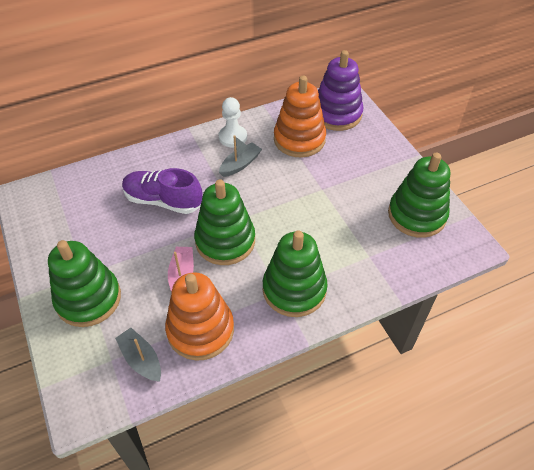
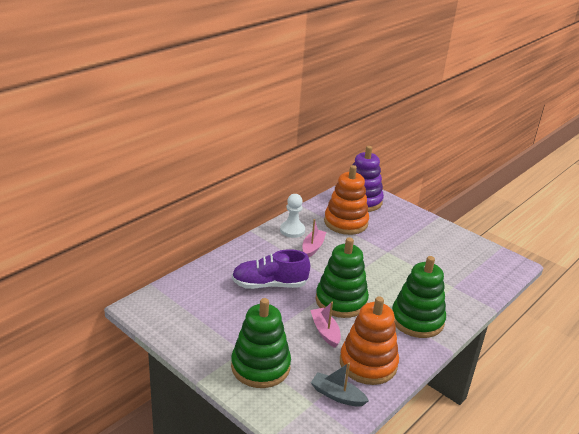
camera: 25 degrees left, 20 degrees down
grey boat [219,135,262,177] -> pink boat [302,219,326,257]
green stacking toy [388,153,450,238] -> none

